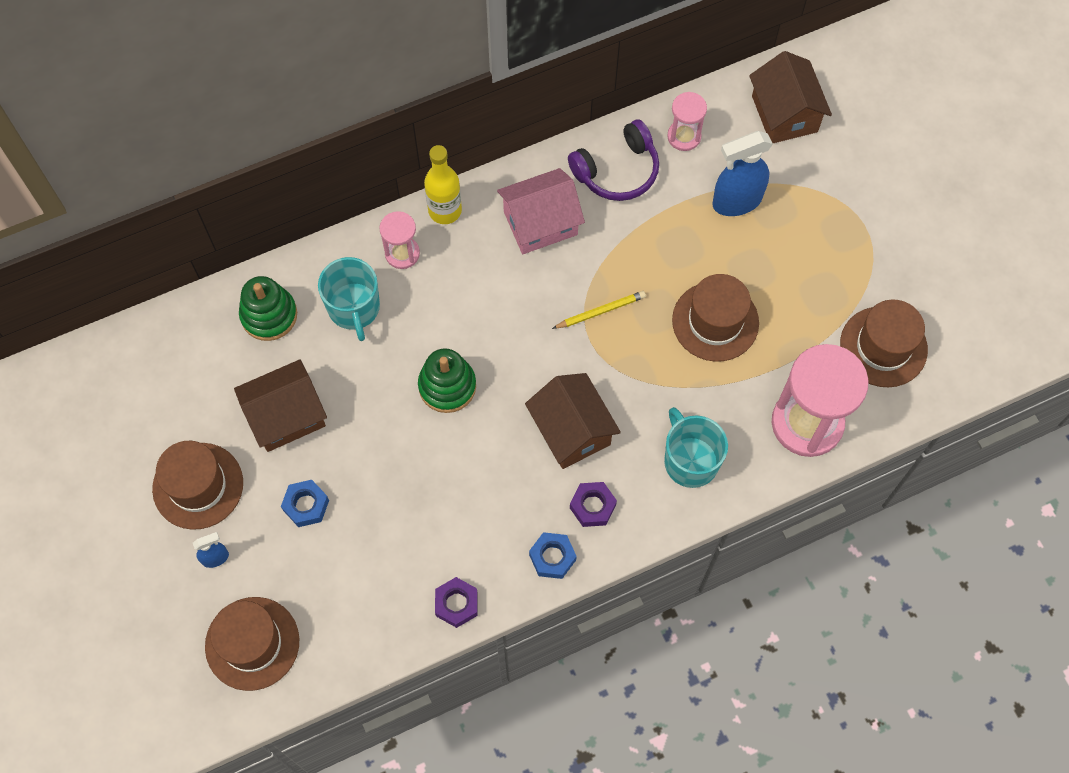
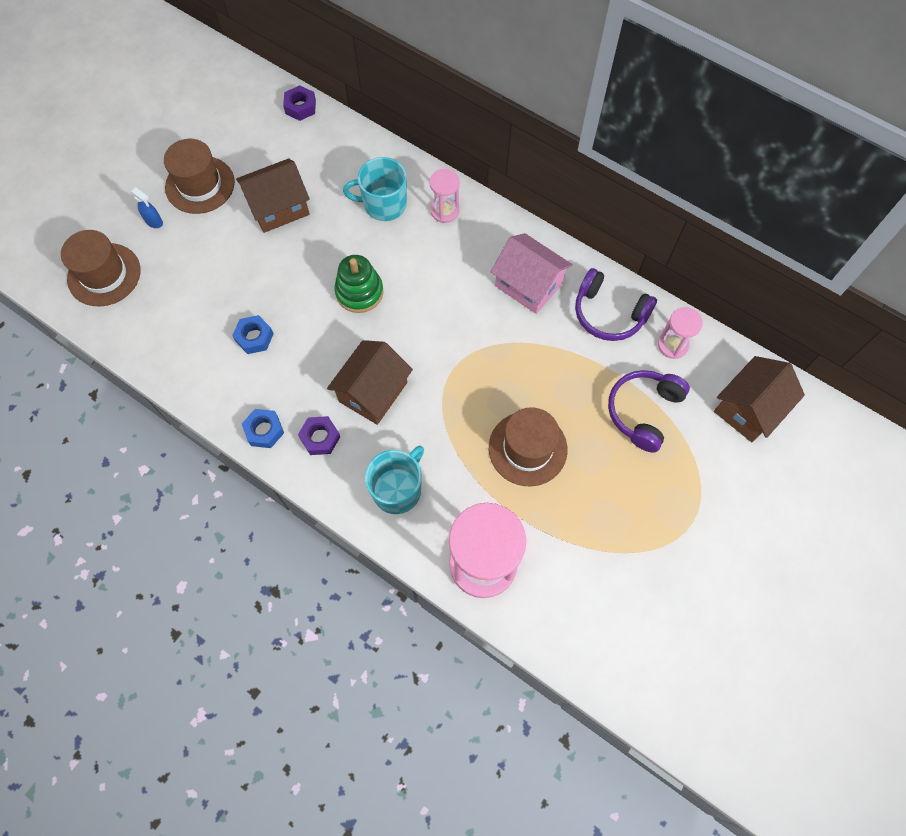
camera: 60 degrees right, 0 degrees up
brown house [234,359,327,452] -> brown house turned 60 degrees counterclockwise [236,158,310,233]
green stacking toy [239,276,297,341] -> none
blue nut [281,480,329,527] -> blue nut moved to [232,315,274,354]
turquoise mug [318,257,380,341] -> turquoise mug turned 45 degrees clockwise [343,157,407,221]
yellow bottle [424,145,462,224] -> none
purple nut [435,577,478,628] -> purple nut moved to [283,85,316,121]
yellow pencil [552,291,646,329] -> none
blue spray bottle [712,131,773,216] -> purple headphones [608,370,690,453]
brown hat [840,299,928,387] -> none

